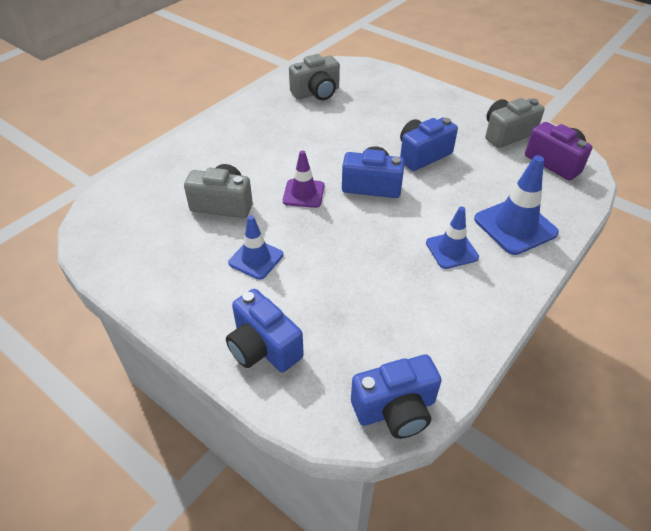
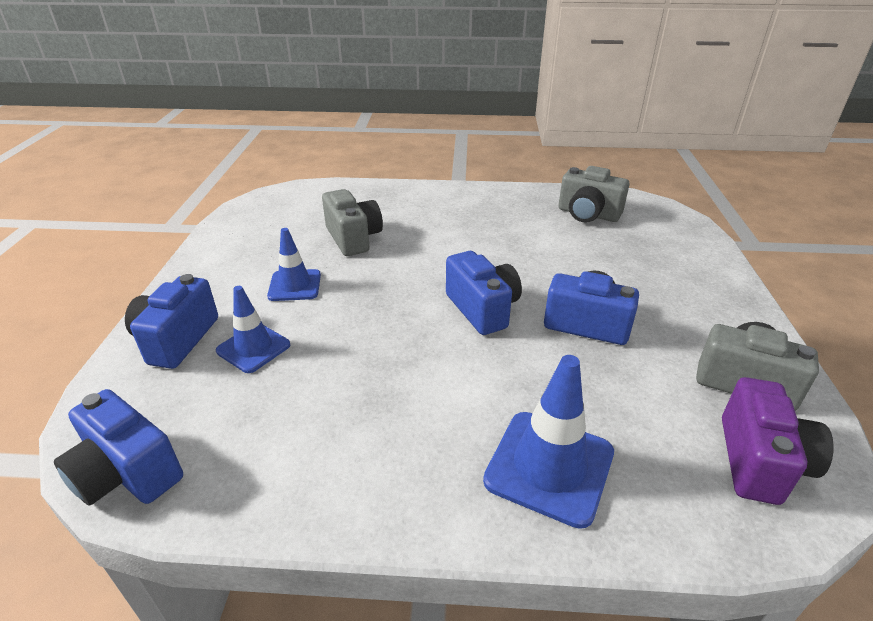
camera: 55 degrees right, 10 degrees down
purple traffic cone [283,150,324,208] -> none
blue traffic cone [426,206,479,269] -> blue traffic cone moved to [216,286,290,373]

